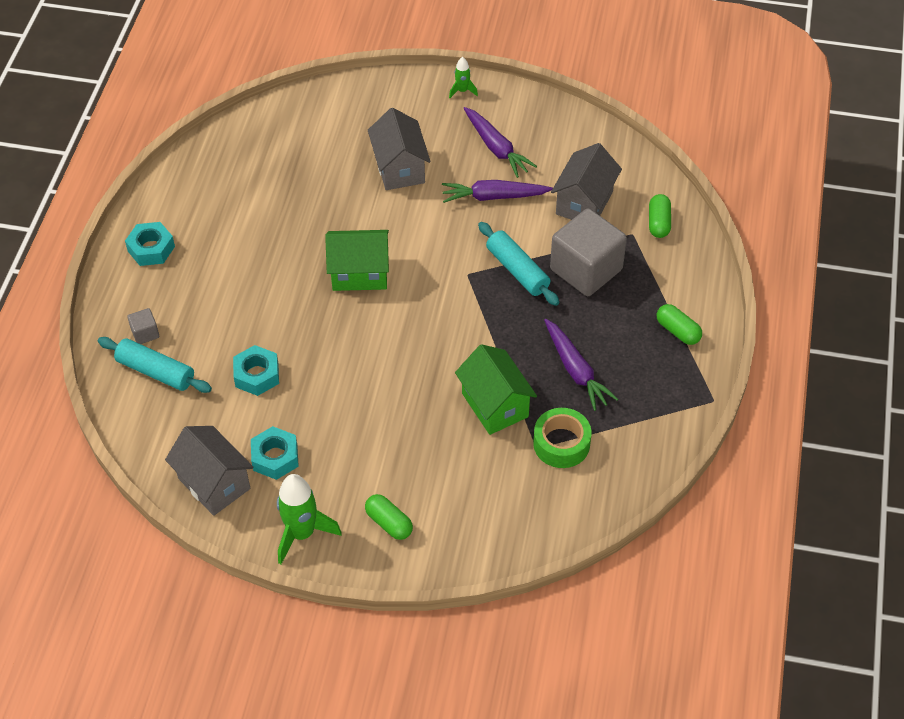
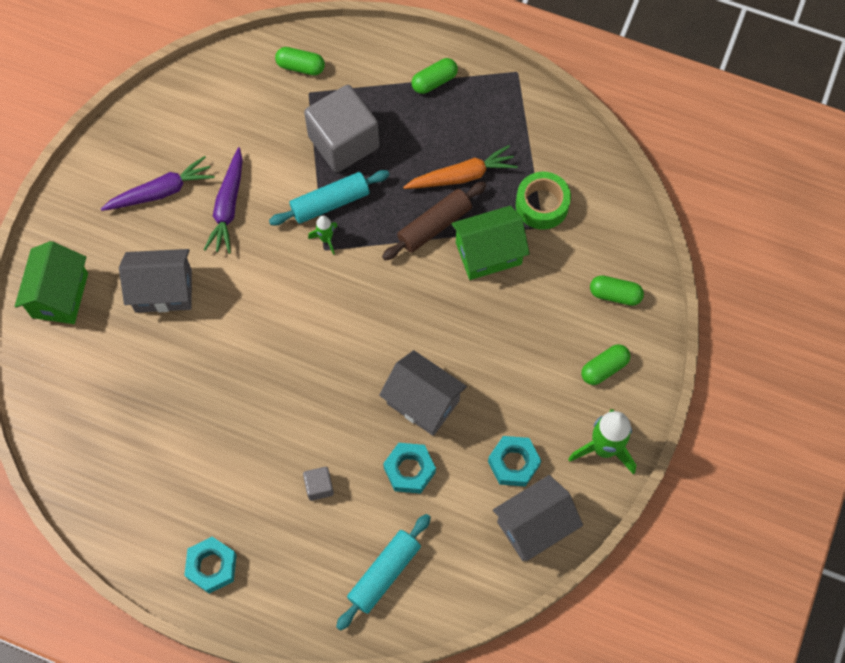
camera: 80 degrees left, 15 degrees up
grey cube [127,308,159,344] -> grey cube moved to [303,467,334,501]
green house [325,230,389,291] -> green house moved to [15,241,88,324]
green rocket [449,57,478,98] -> green rocket moved to [308,216,337,255]
purple carrot [544,319,618,411] -> orange carrot [403,145,518,189]
grey house [551,143,622,220] -> grey house moved to [379,350,467,436]
none -> brown rolling pin [382,182,486,260]
none -> green capsule [590,275,644,306]

